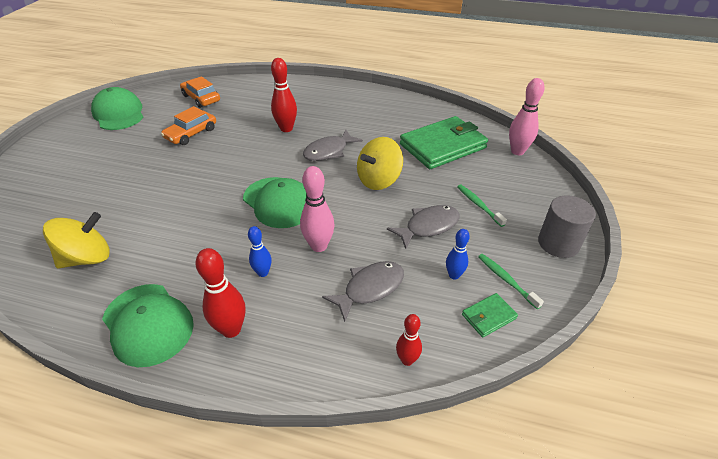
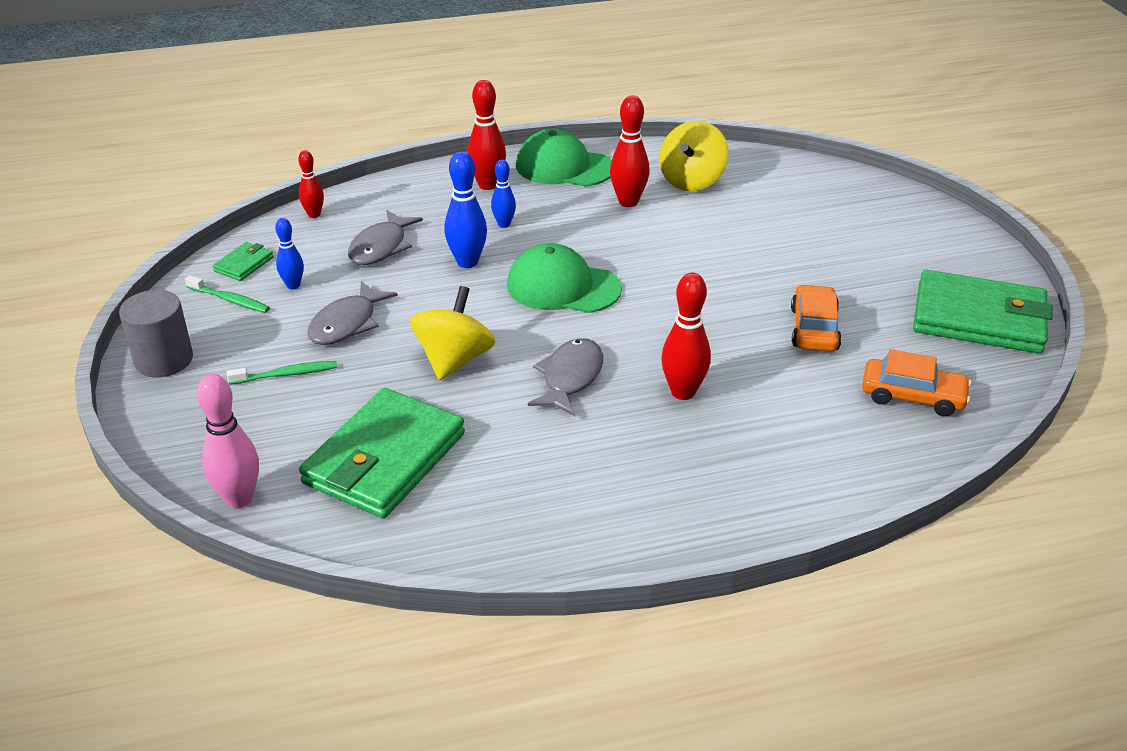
camera: 150 degrees right, 5 degrees down
green cap [91,87,144,130] -> green wallet [913,270,1053,354]
pink bowling pin [300,166,335,252] -> blue bowling pin [444,151,487,268]
green toothbrush [457,184,507,227] -> green toothbrush turned 45 degrees counterclockwise [227,361,338,385]
none -> red bowling pin [610,95,649,207]

